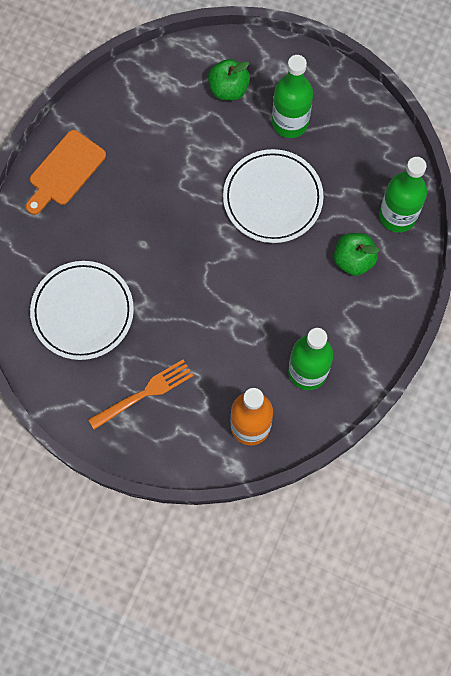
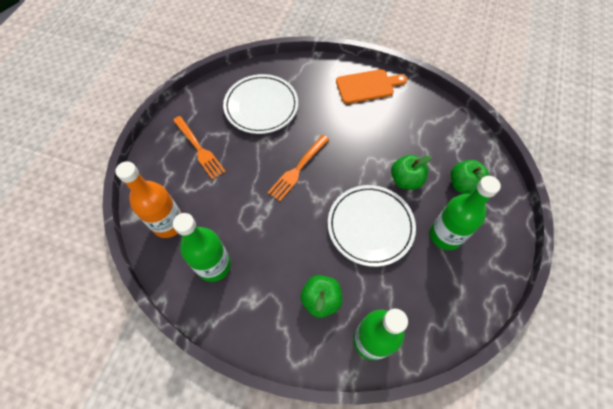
camera: 85 degrees right, 10 degrees down
orange cutting board [26,130,106,215] -> orange cutting board turned 135 degrees clockwise [336,69,407,104]
none -> orange fork [268,135,329,201]
none -> green apple [391,155,432,190]

